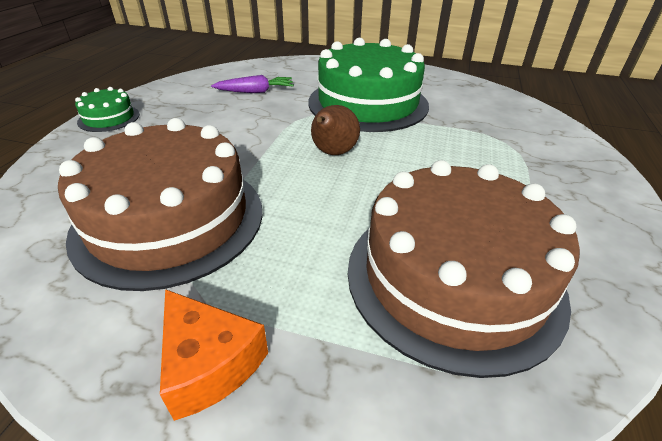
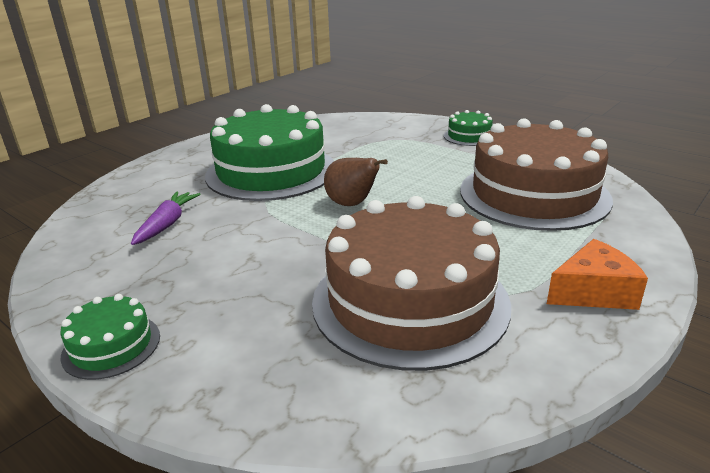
camera: 65 degrees left, 10 degrees down
none -> green cake [444,110,493,146]

